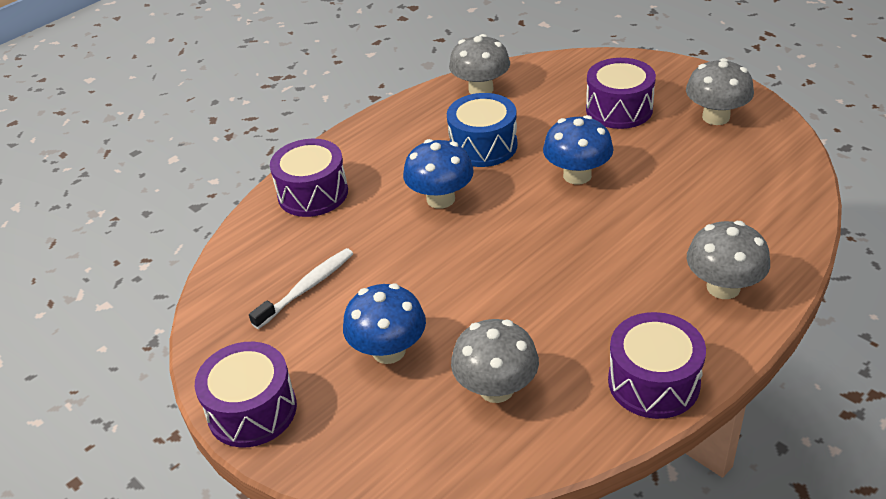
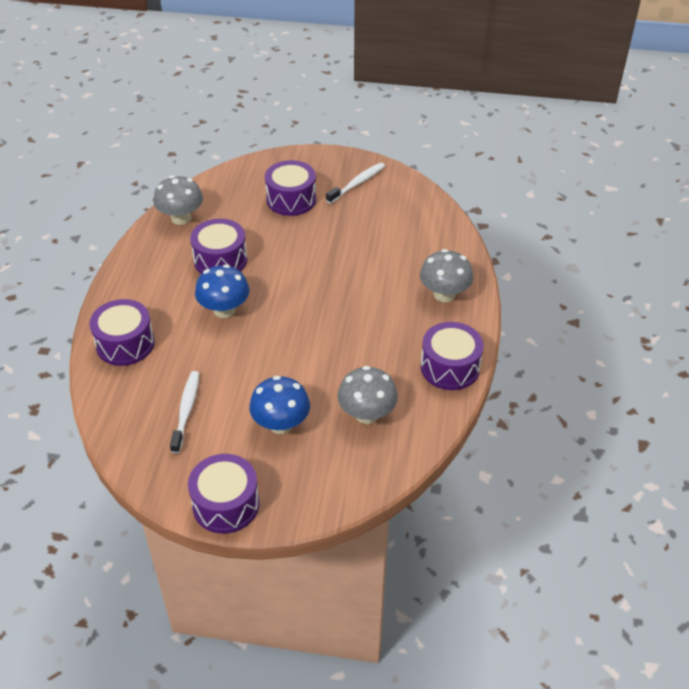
camera: 40 degrees left, 5 degrees up
blue drum [447,93,517,167] -> purple drum [190,219,247,274]
blue mushroom [543,115,614,184] -> none
grey mushroom [686,58,754,125] -> white toothbrush [326,163,385,204]

